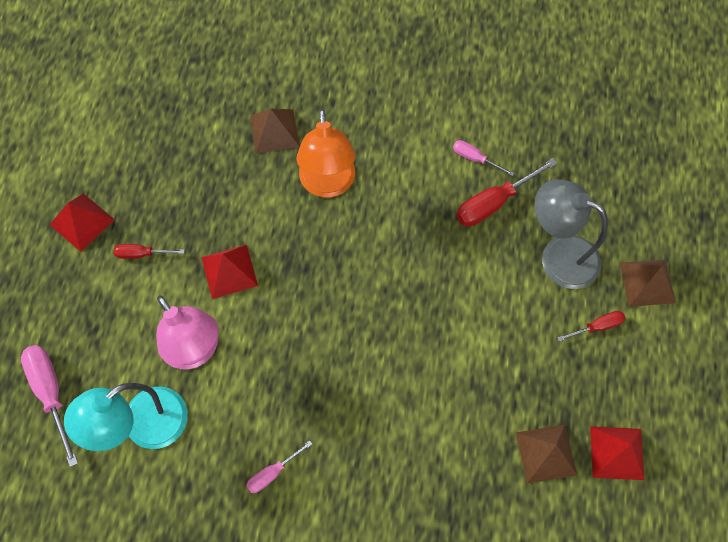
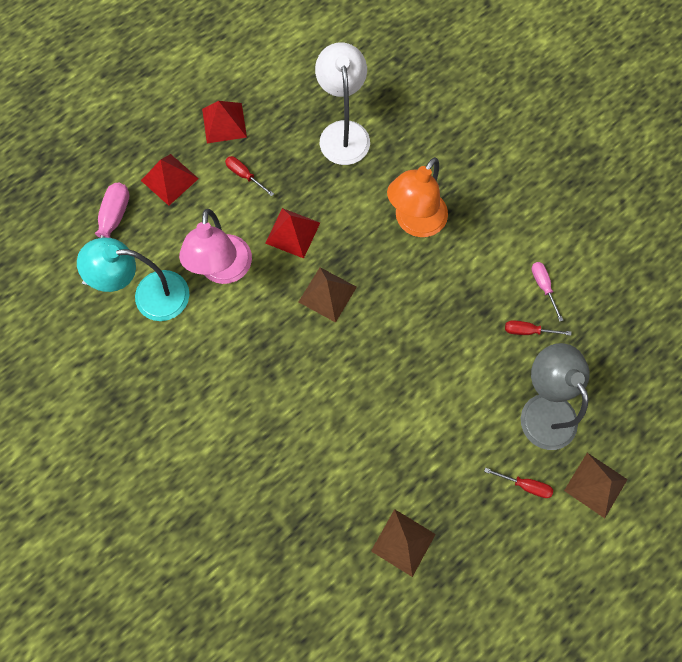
camera: 40 degrees right, 5 degrees up
pink screwdriver [246,440,312,493] -> none
brown pyramid [250,108,300,154] -> brown pyramid moved to [299,267,357,322]
red screwdriver [456,158,558,226] -> red screwdriver [505,320,571,336], size x0.57
red pyramid [590,426,645,480] -> red pyramid moved to [141,154,199,206]
none -> white lamp [315,42,370,165]

